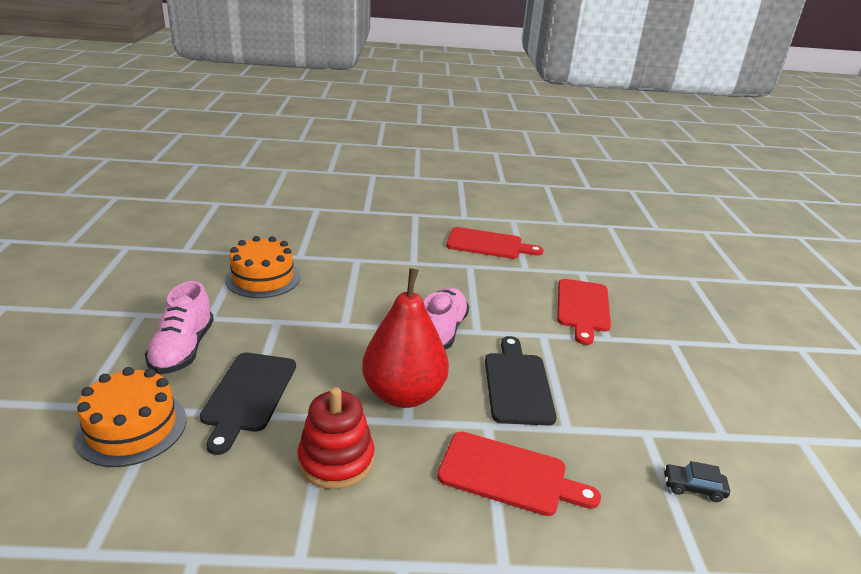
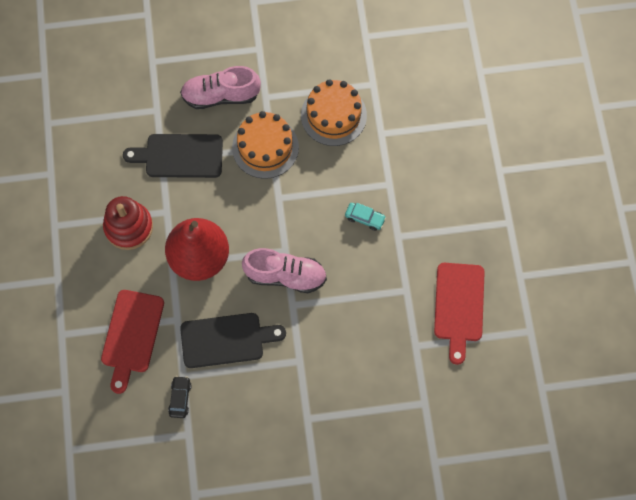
camera: 85 degrees right, 40 degrees up
orange cake [74,367,187,467] -> orange cake moved to [232,111,299,179]
red cutting board [557,279,611,345] -> none
black car [664,461,730,502] -> black car moved to [168,376,192,418]
none -> turquoise car [345,203,386,231]

